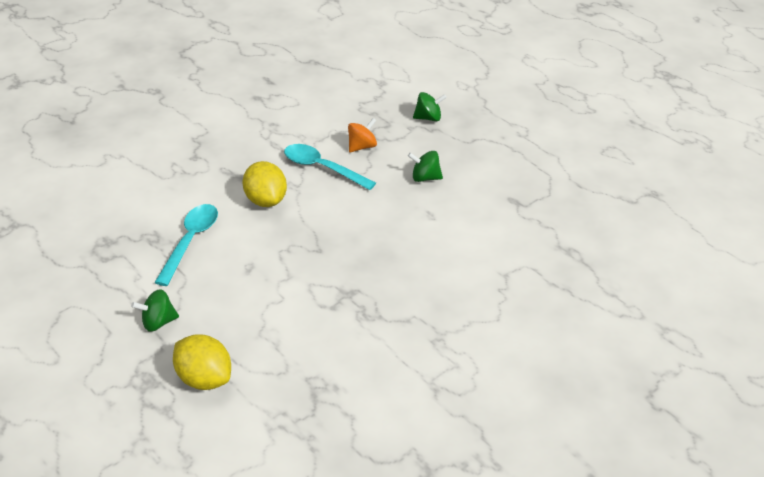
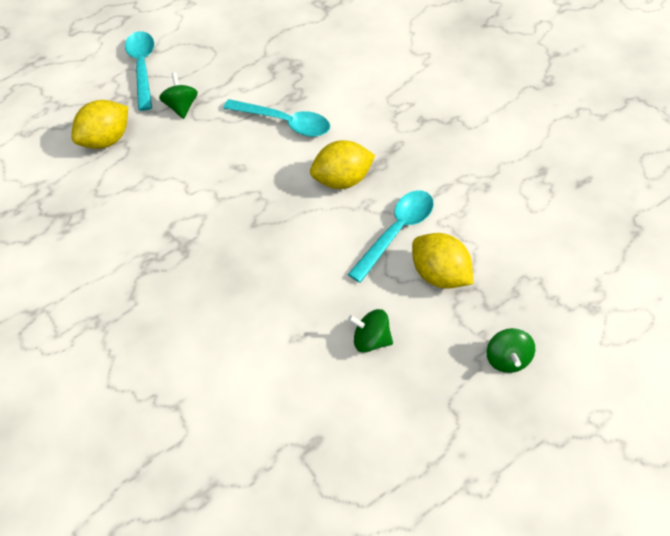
camera: 95 degrees right, 15 degrees up
orange spinning top [348,118,377,152] -> yellow lemon [412,233,474,289]
green spinning top [408,151,443,182] -> green spinning top turned 90 degrees counterclockwise [348,309,393,353]
none -> turquoise spoon [125,31,154,111]

